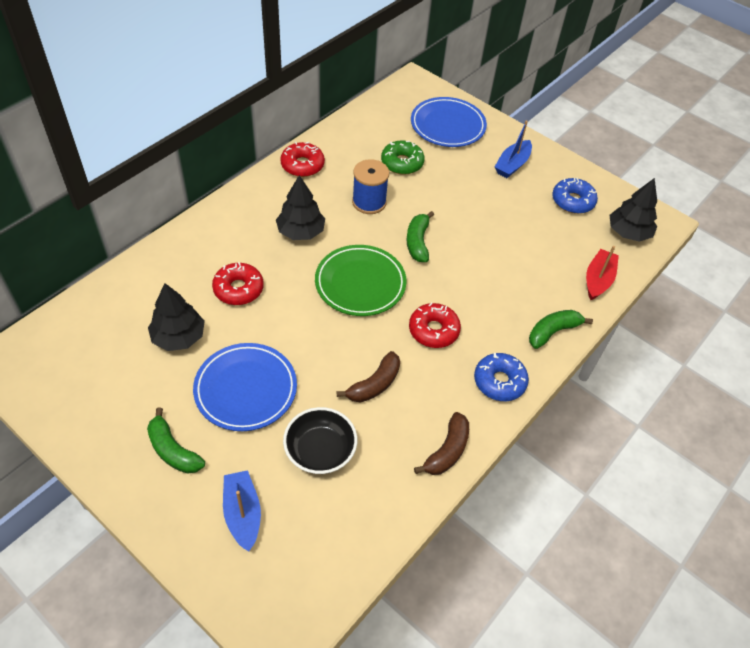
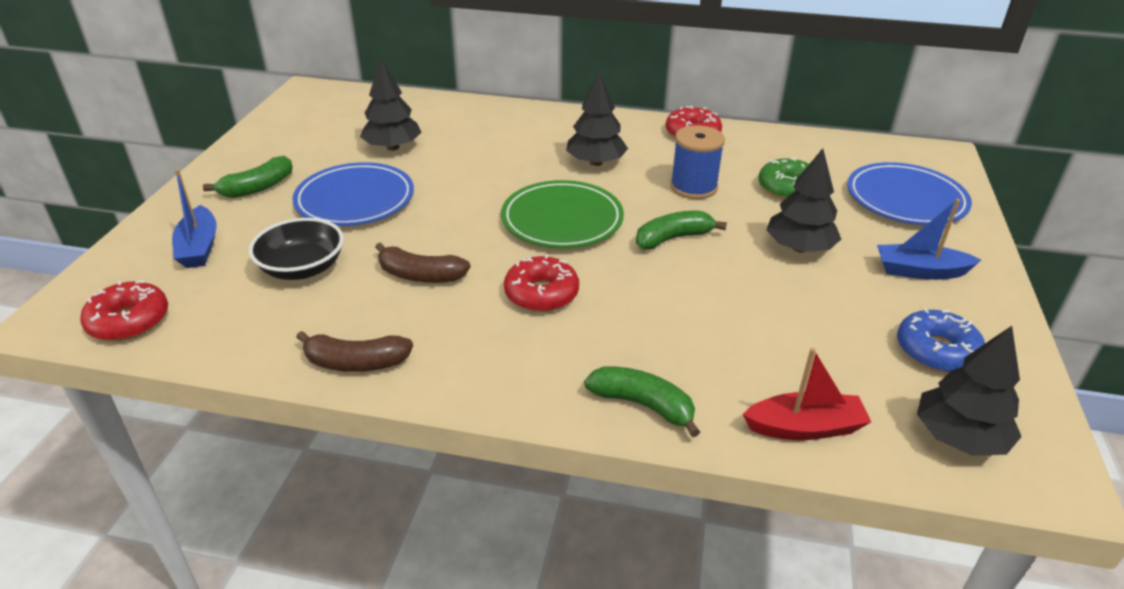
camera: 65 degrees right, 15 degrees down
green banana [147,407,205,474] -> green banana turned 150 degrees counterclockwise [203,156,293,198]
red donut [212,262,264,305] -> red donut moved to [80,280,168,341]
blue boat [223,470,261,552] -> blue boat turned 120 degrees clockwise [172,169,217,268]
blue donut [474,353,529,401] -> none
none -> black tree [766,148,841,252]

